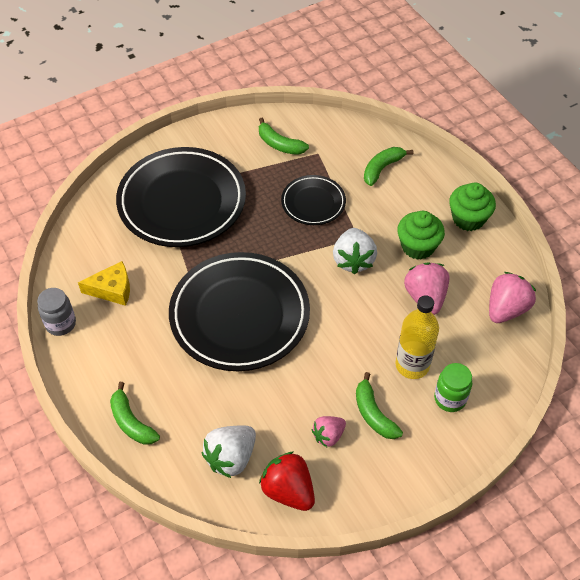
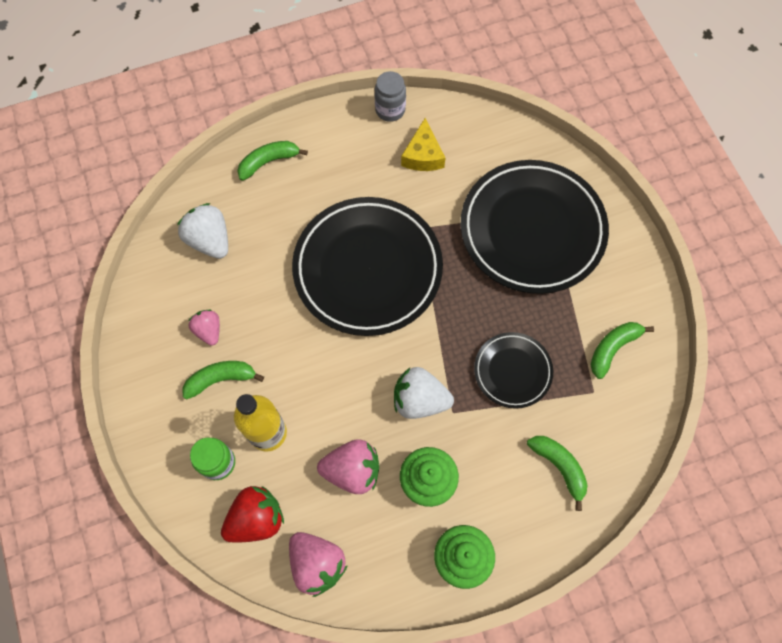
camera: 100 degrees right, 15 degrees up
red strawberry [259,452,315,511] -> red strawberry moved to [221,486,284,543]

